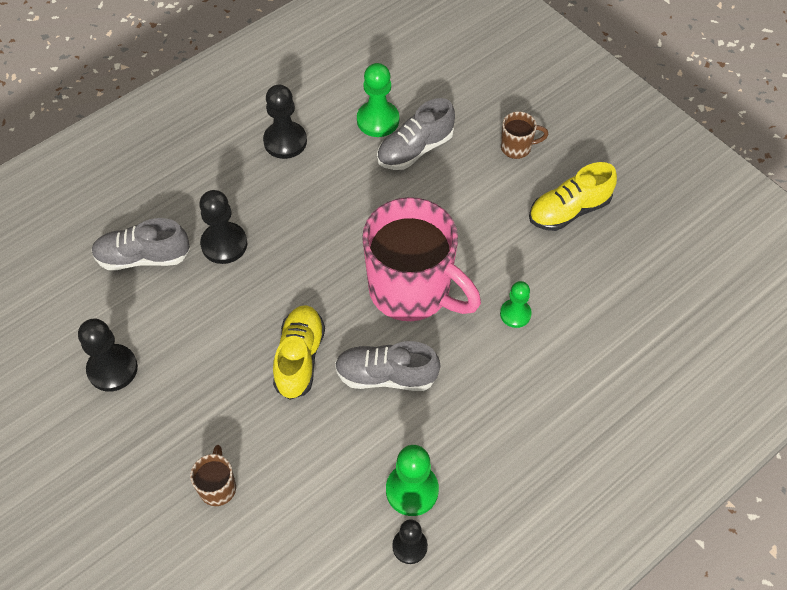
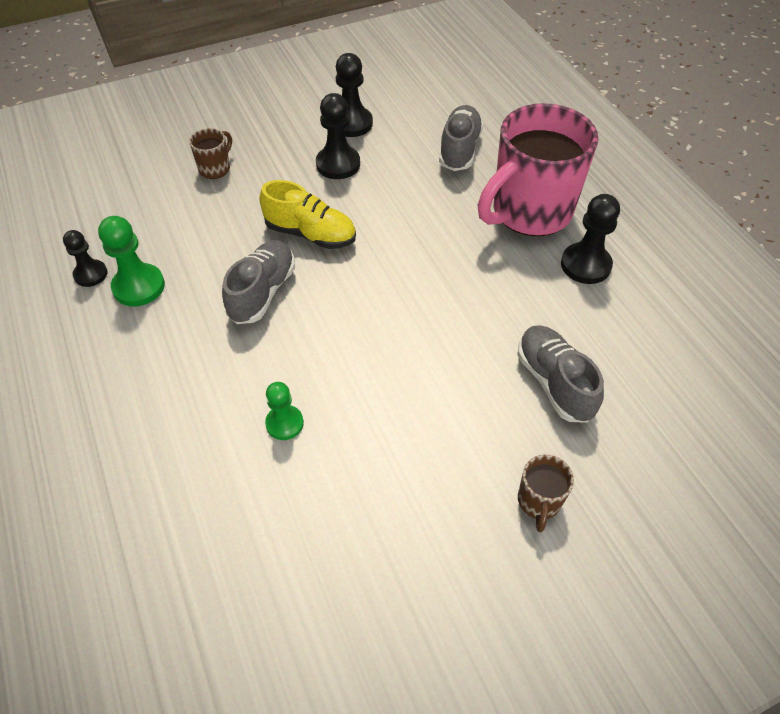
camera: 105 degrees right, 5 degrees down
brown mug [190,445,236,506] -> brown mug turned 75 degrees counterclockwise [189,128,232,179]
black pawn [199,190,247,264] -> black pawn moved to [316,93,360,179]
green pawn [357,63,399,137] -> none
pink mug [362,197,481,321] -> pink mug moved to [477,103,598,236]
yellow shoe [529,162,617,231] -> none

